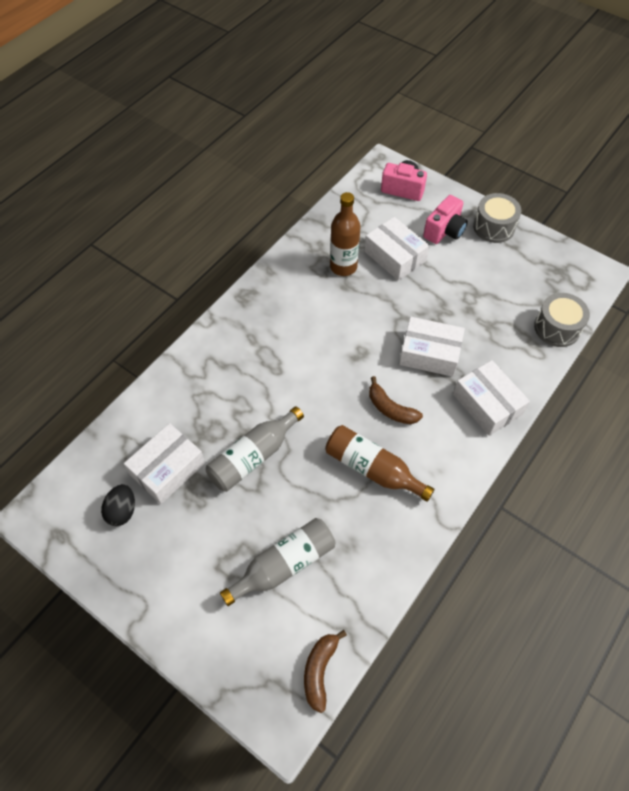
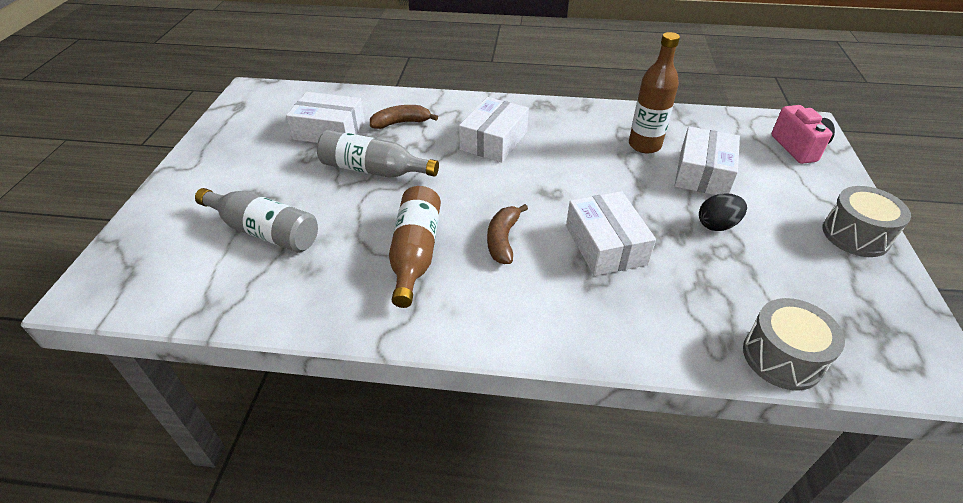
camera: 60 degrees right, 15 degrees down
black egg [101,484,135,526] -> black egg moved to [699,193,747,231]
brown banana [304,630,347,713] -> brown banana moved to [370,105,438,129]
pink camera [423,195,468,244] -> none
white box [453,360,530,436] -> white box moved to [459,97,529,163]

